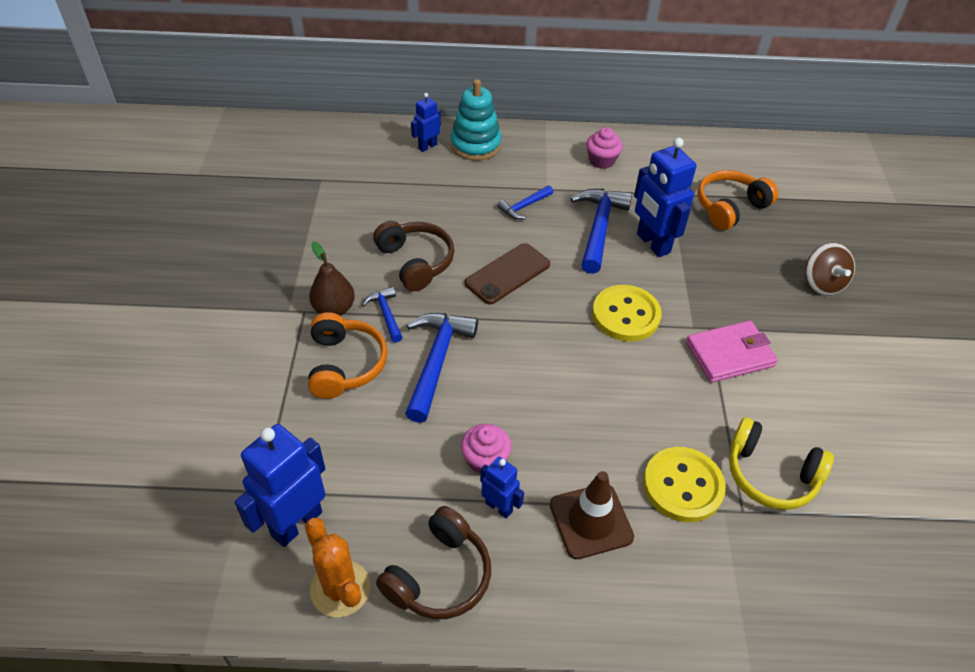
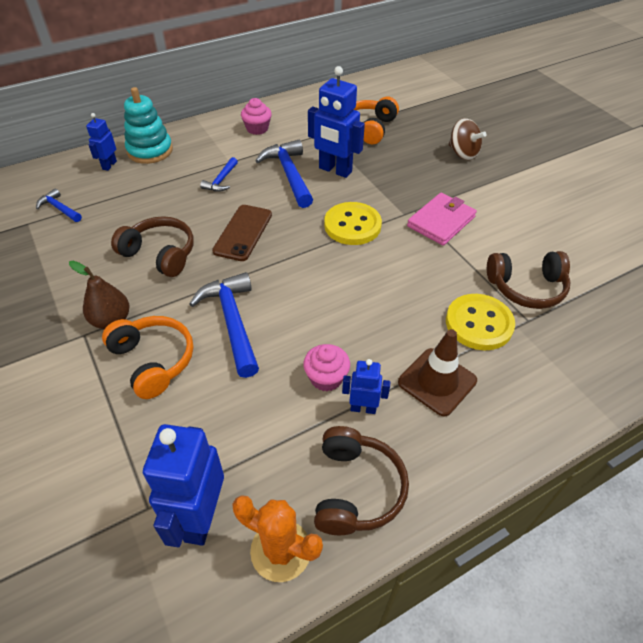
camera: 30 degrees left, 0 degrees up
blue hammer [362,286,403,343] -> blue hammer moved to [36,188,82,222]
yellow headphones [729,417,834,510] -> brown headphones [487,251,571,309]

